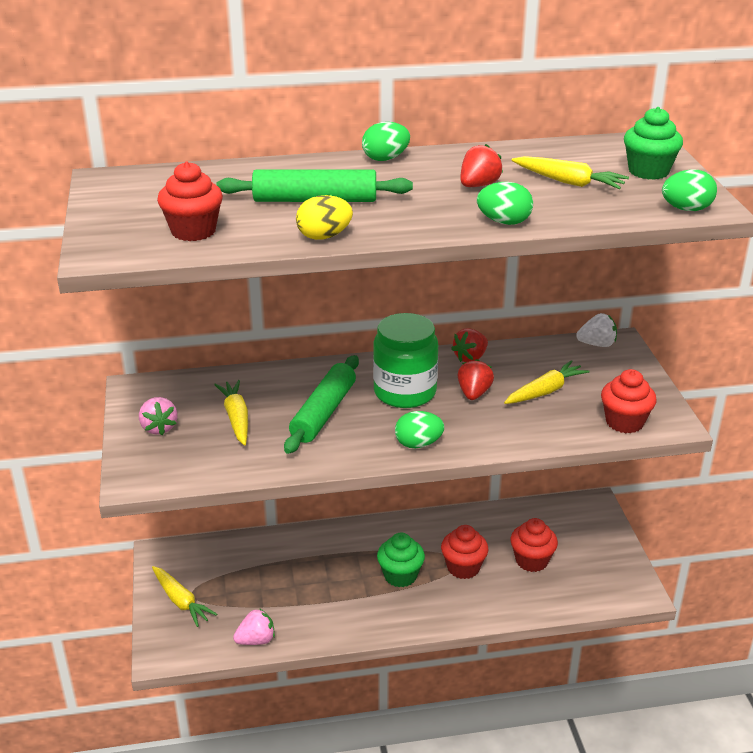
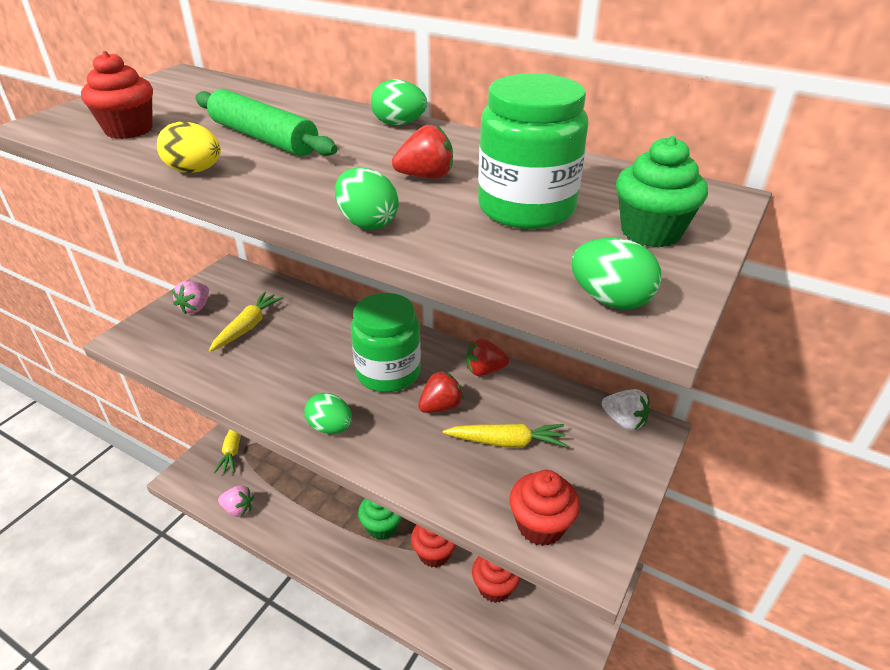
camera: 40 degrees right, 5 degrees up
green rolling pin [284,355,359,454] -> none
yellow carrot [511,156,629,189] -> green jar [478,73,589,229]

